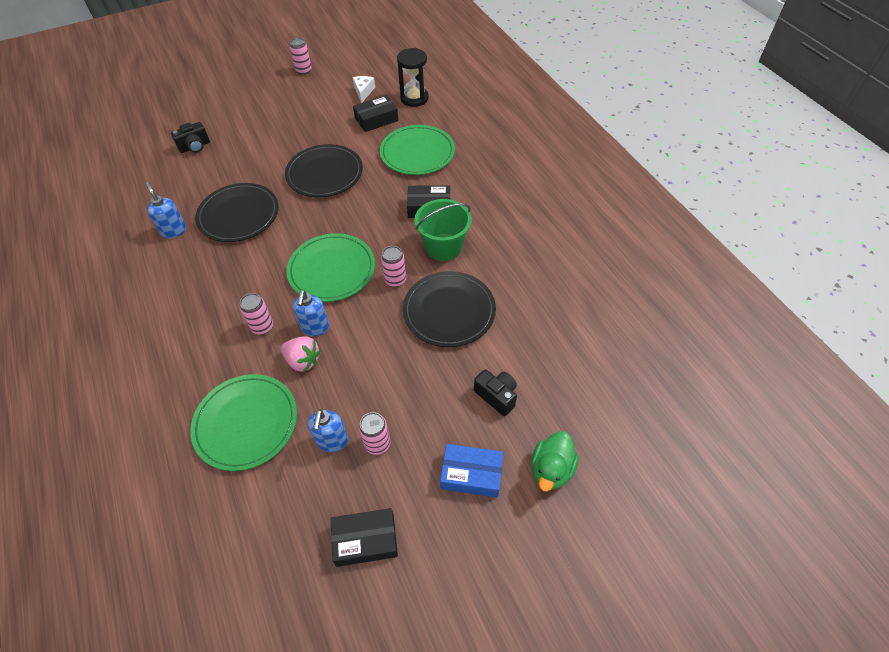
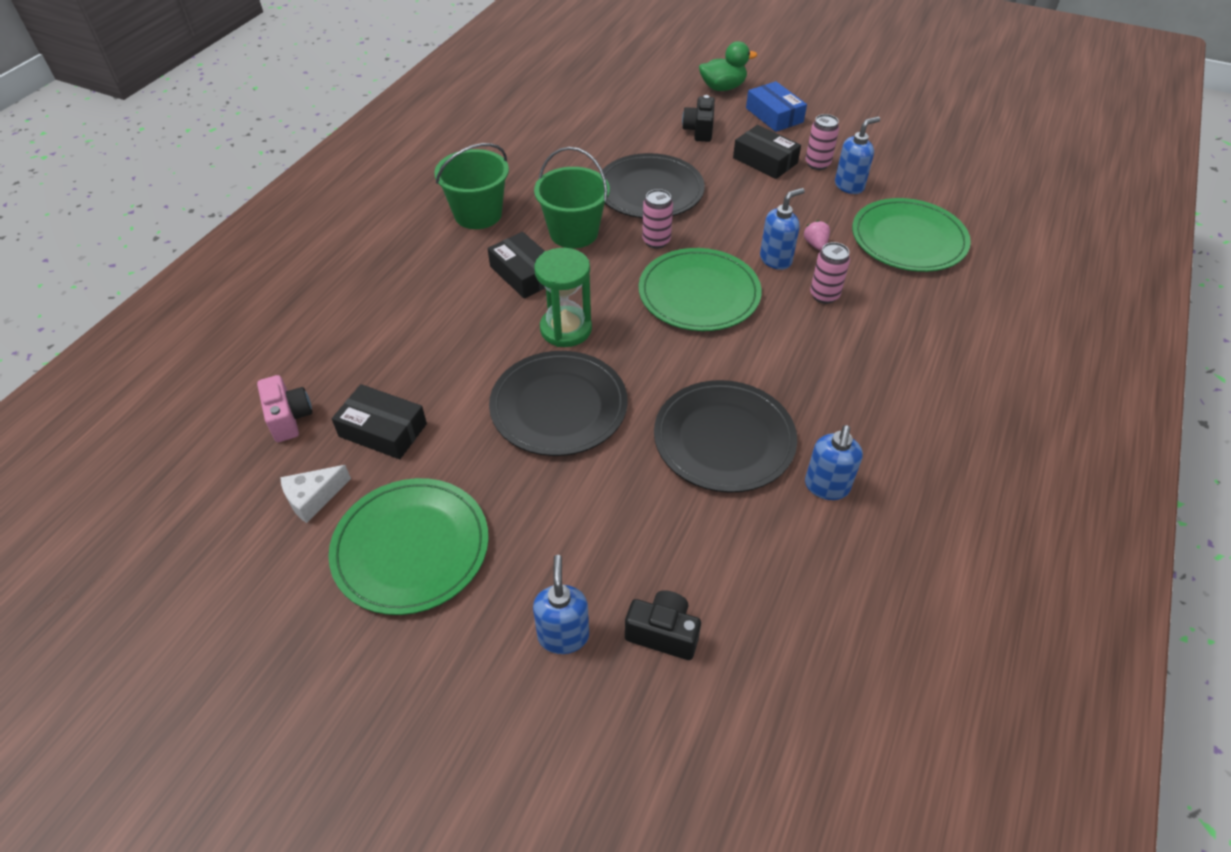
camera: 130 degrees left, 5 degrees down
pink strawberry [281,336,321,372] -> pink strawberry [804,220,830,251], size x0.63
pink can [290,38,312,75] -> none
black box [331,508,398,567] -> black box moved to [733,125,801,179]
green plate [380,125,455,175] -> green plate moved to [328,478,489,615]
black hourglass [397,48,429,107] -> pink camera [257,375,312,442]
none -> green bucket [434,143,509,229]
none -> blue soap dispenser [533,555,589,654]
none -> green hourglass [534,248,592,347]

